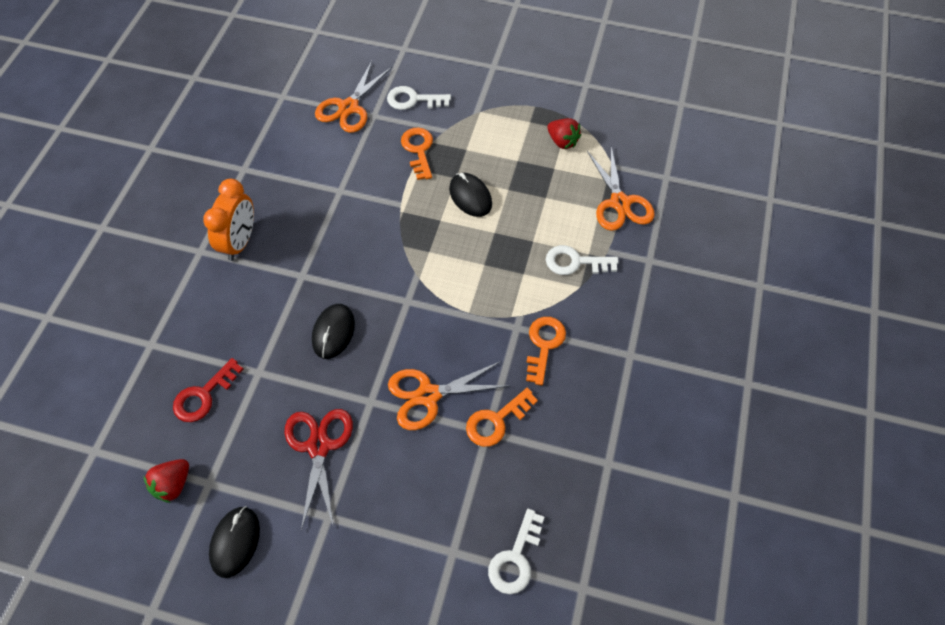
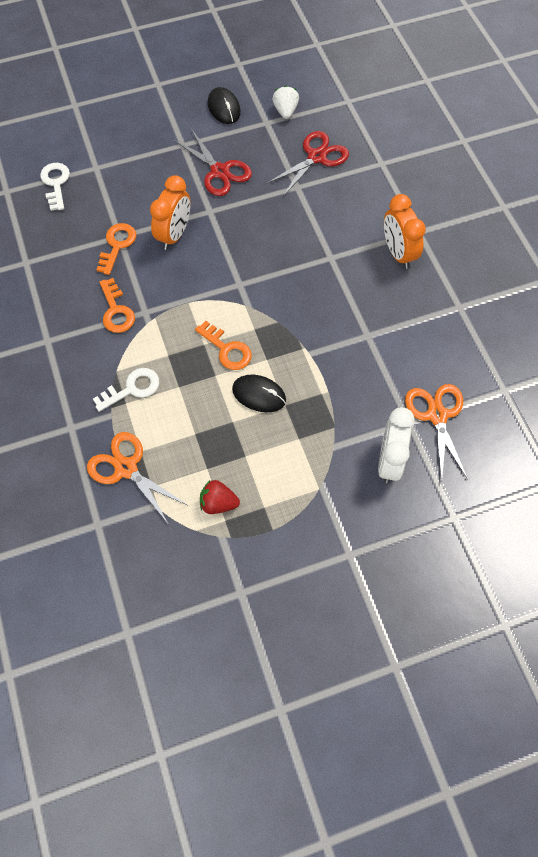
camera: 145 degrees right, 5 degrees up
red strawberry [144,459,189,503] -> white strawberry [272,86,299,119]
red key [173,358,243,422] -> red scissors [267,131,349,196]
black mouse [312,304,355,359] -> none
white key [387,86,451,110] -> white clock [378,407,414,483]
orange scissors [388,361,510,430] -> orange clock [150,175,191,250]
orange key [401,128,433,180] -> orange key moved to [195,321,252,370]

